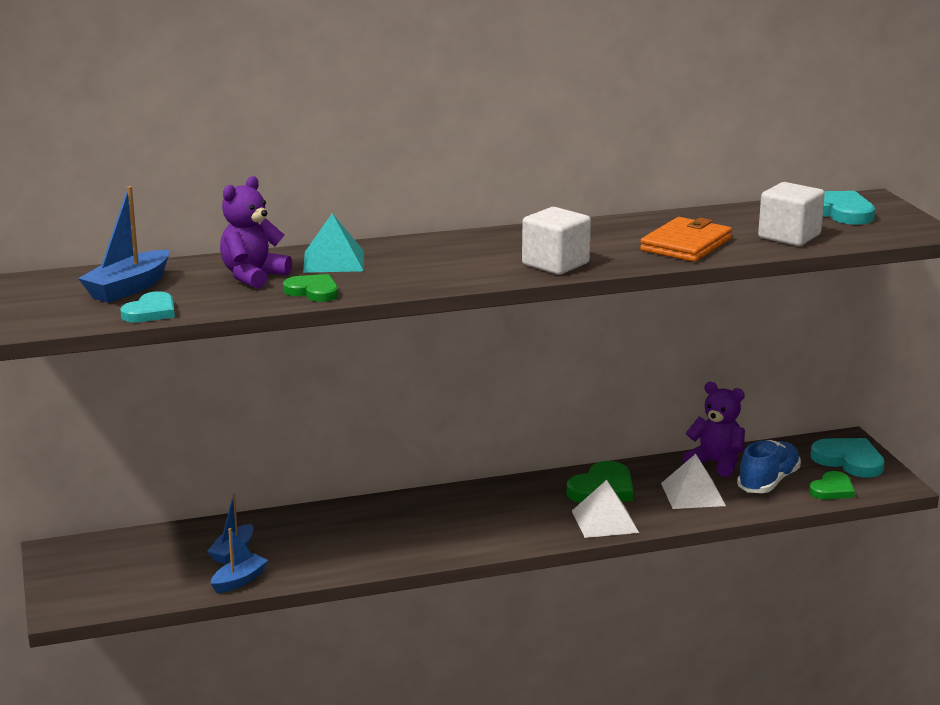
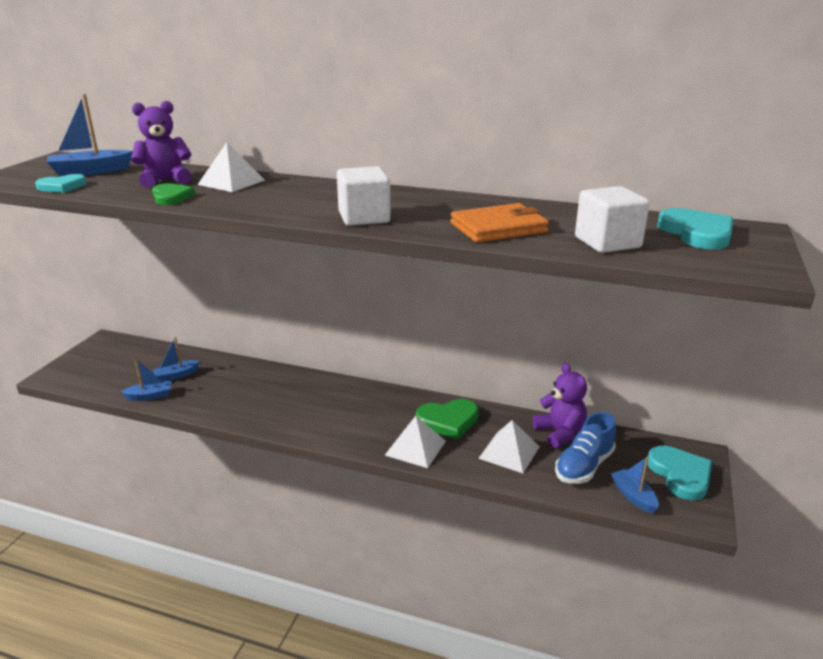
camera: 35 degrees right, 5 degrees up
turquoise pyramid [303,213,364,273] -> white pyramid [198,142,265,192]
blue shoe [737,440,801,493] -> blue shoe turned 150 degrees clockwise [555,412,616,484]
green heart [809,471,855,499] -> blue boat [611,457,659,513]

